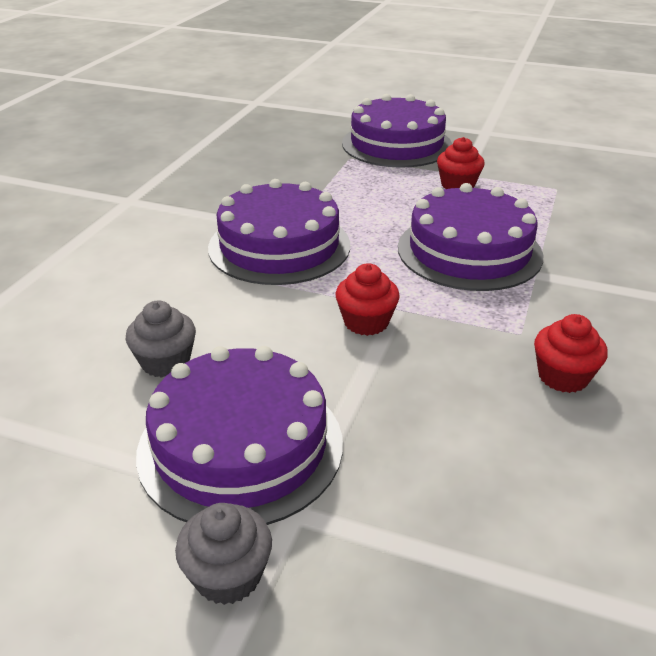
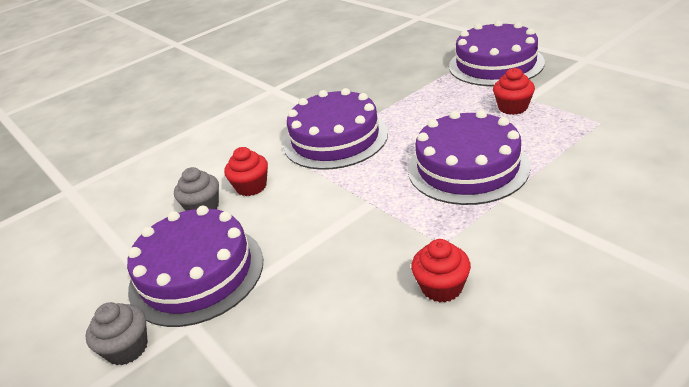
camera: 35 degrees right, 0 degrees up
red cupcake [335,263,400,336] -> red cupcake moved to [224,147,268,196]

